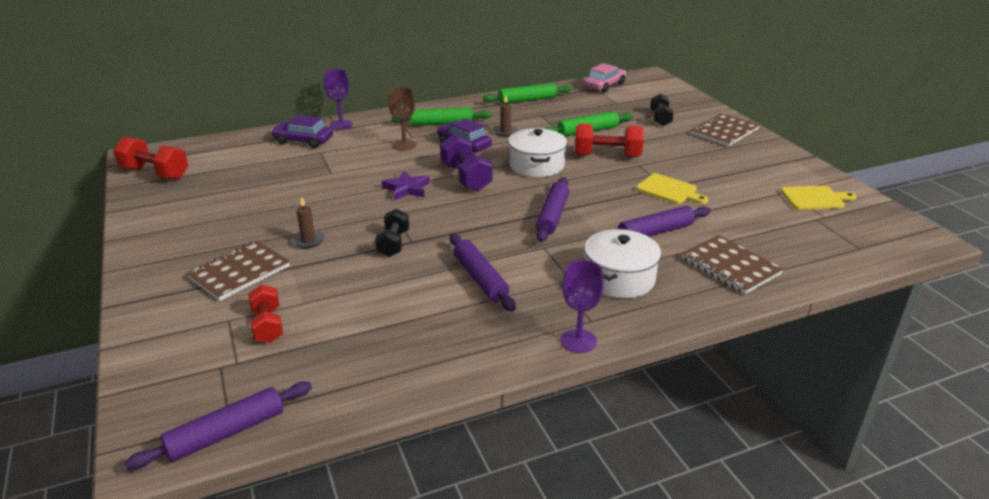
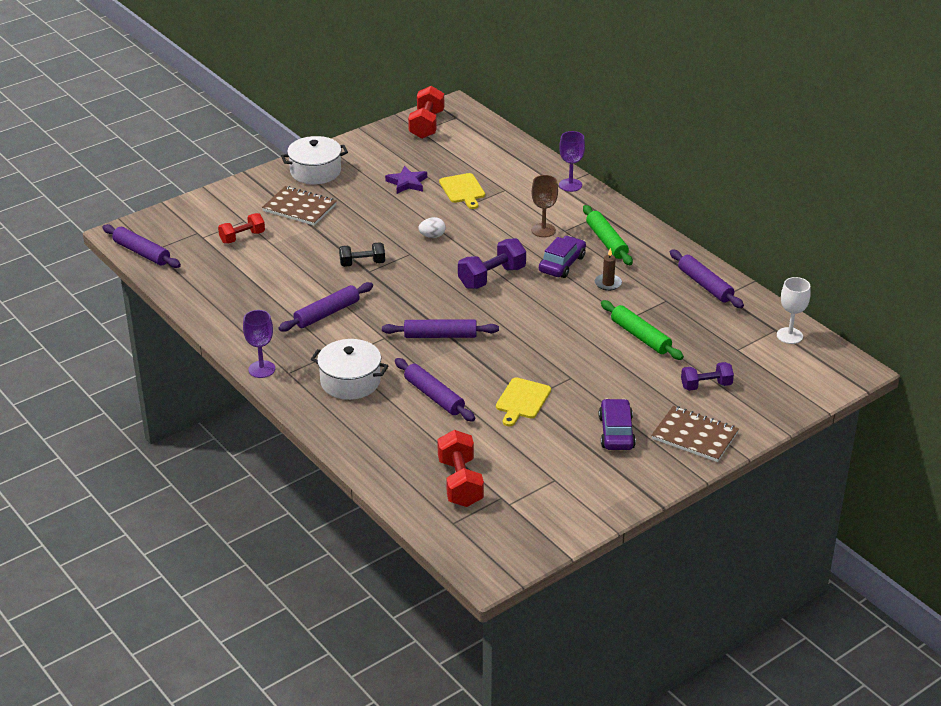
camera: 75 degrees right, 5 degrees up
purple car [271,115,333,148] -> purple car moved to [599,399,636,450]
brown candle [292,196,325,249] -> none
purple star [381,171,430,200] -> purple star moved to [385,166,427,194]
green rolling pin [483,83,572,104] -> purple rolling pin [670,250,744,308]
white pot [508,128,567,177] -> white pot moved to [281,136,348,185]
red dumbbell [575,124,644,157] -> red dumbbell moved to [437,430,484,507]
pink car [584,63,626,93] -> white goblet [777,277,811,344]
black dumbbell [650,94,674,126] -> purple dumbbell [681,362,734,391]
brown notebook [682,235,784,294] -> none
yellow cutting board [781,186,857,210] -> yellow cutting board moved to [439,173,485,209]
none -> white egg [418,217,446,238]

